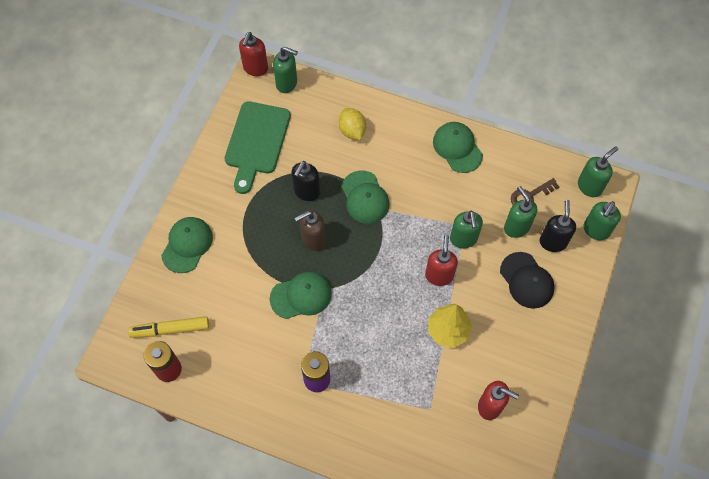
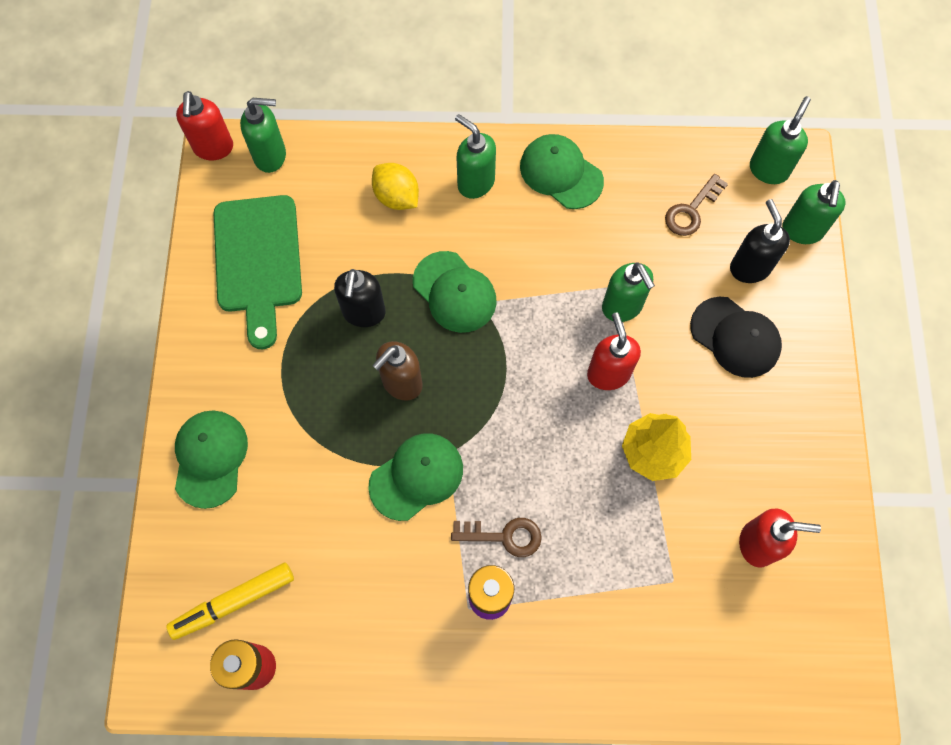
camera: 20 degrees left, 5 degrees up
green soap dispenser [504,186,537,238] -> green soap dispenser moved to [455,114,496,199]
none -> brown key [451,518,542,557]

